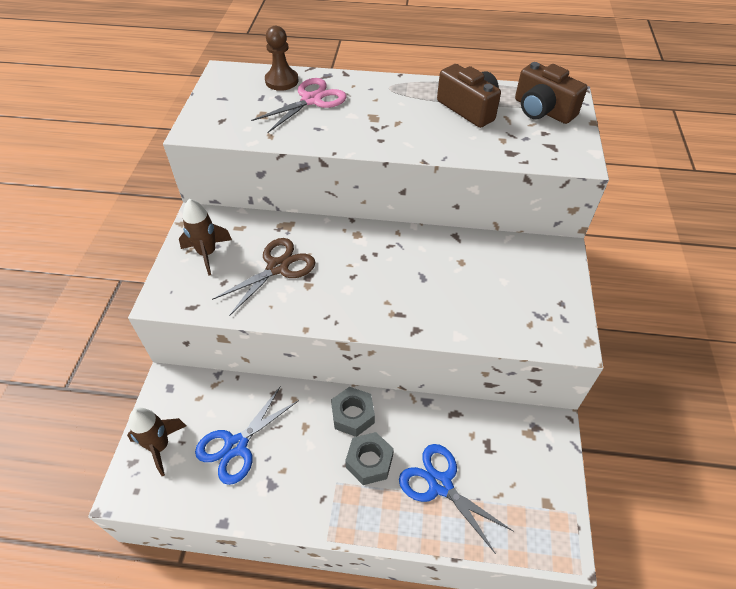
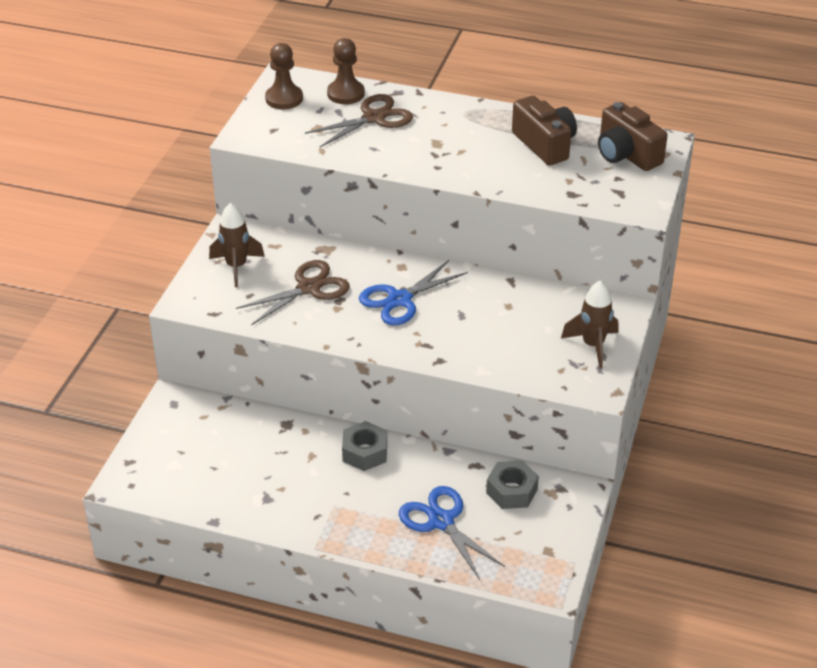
camera: 10 degrees right, 10 degrees down
brown rocket [127,408,186,476] -> brown rocket moved to [561,280,618,369]
blue scissors [195,386,299,485] -> blue scissors moved to [359,260,468,325]
pink scissors [251,78,347,133] -> brown scissors [305,94,413,148]
grey nut [345,432,394,485] -> grey nut moved to [486,461,539,509]
none -> brown pawn [265,43,303,109]

